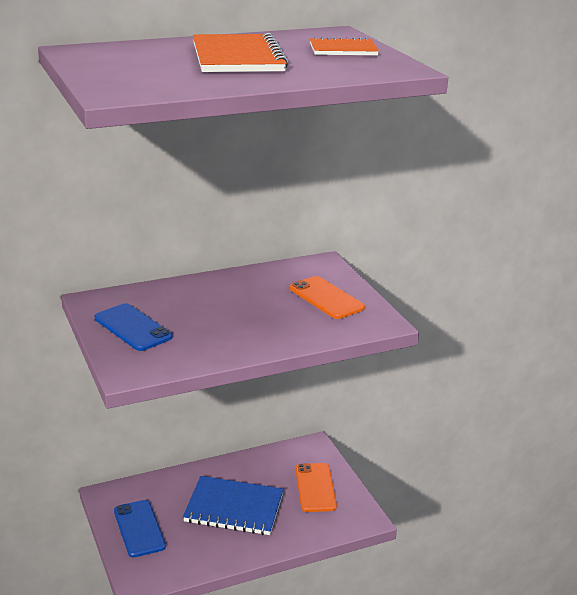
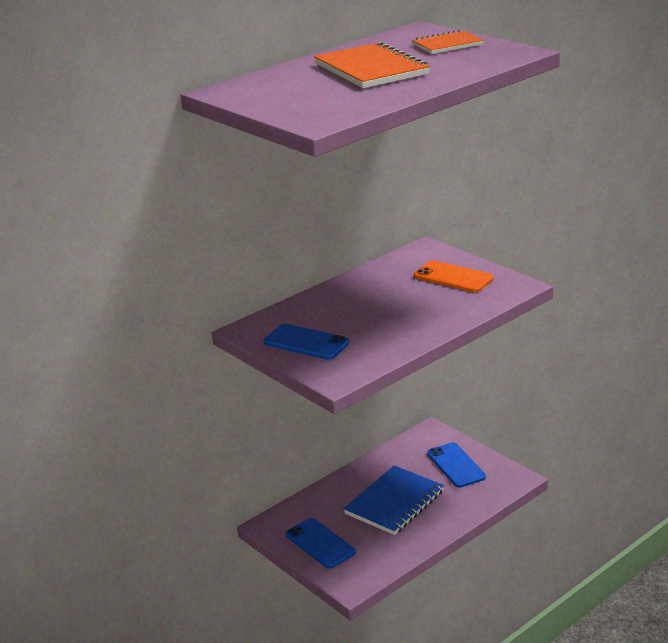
camera: 15 degrees left, 0 degrees up
blue notebook [183,476,284,535] -> blue notebook turned 45 degrees counterclockwise [343,465,444,535]
orange phone [295,463,337,512] -> blue phone [427,442,486,488]

